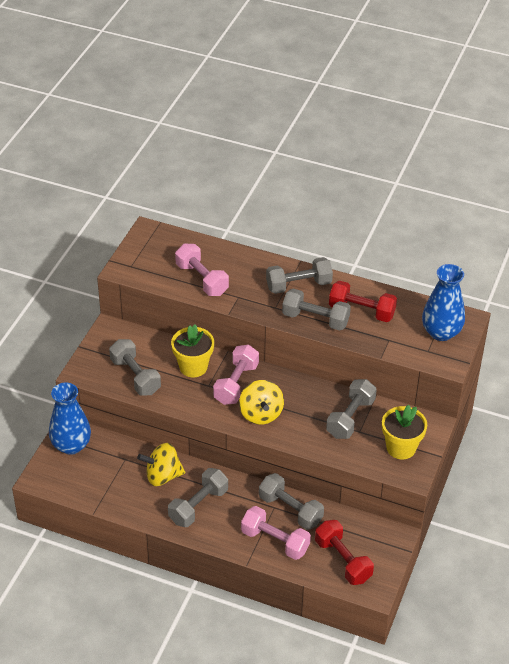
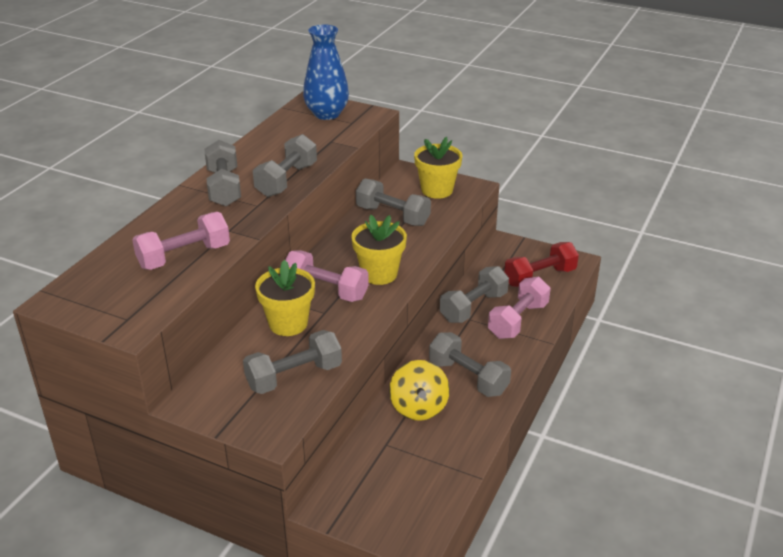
camera: 85 degrees left, 10 degrees down
blue vase [49,383,91,455] -> none
yellow spinning top [239,380,284,425] -> yellow flower pot [351,215,407,285]
red dumbbell [329,281,397,322] -> none

